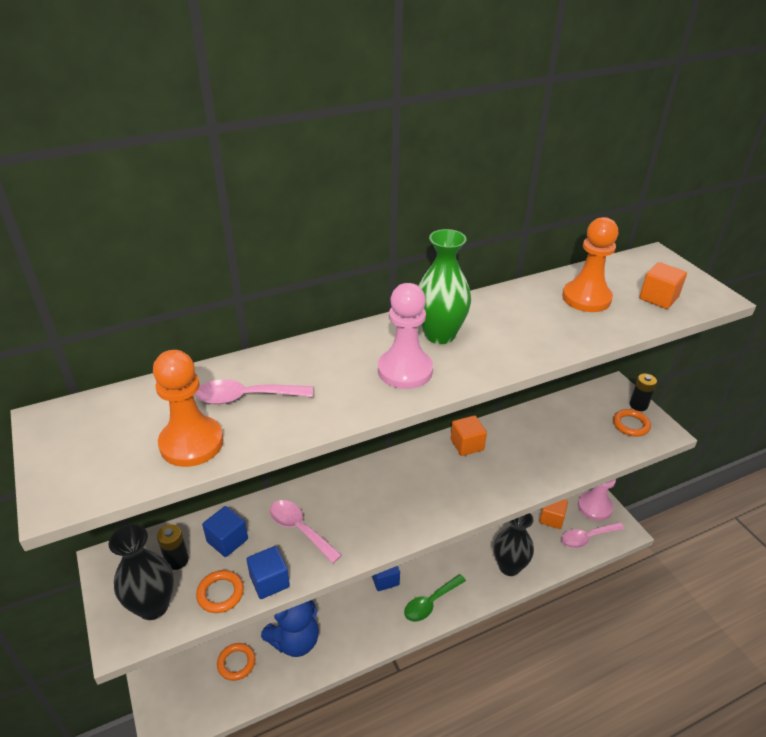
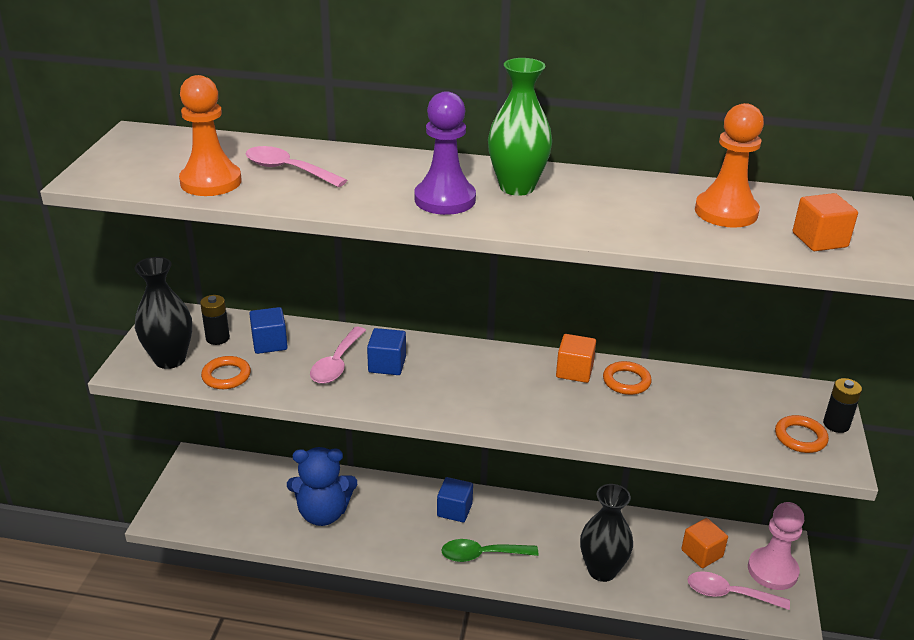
camera: 35 degrees right, 5 degrees down
orange ring [217,643,255,681] -> orange ring moved to [603,361,652,395]
blue cube [246,546,290,599] -> blue cube moved to [367,328,406,375]
pink spoon [270,500,342,563] -> pink spoon turned 150 degrees counterclockwise [310,327,366,384]
pink pawn [378,283,433,389] -> purple pawn [414,91,476,215]

